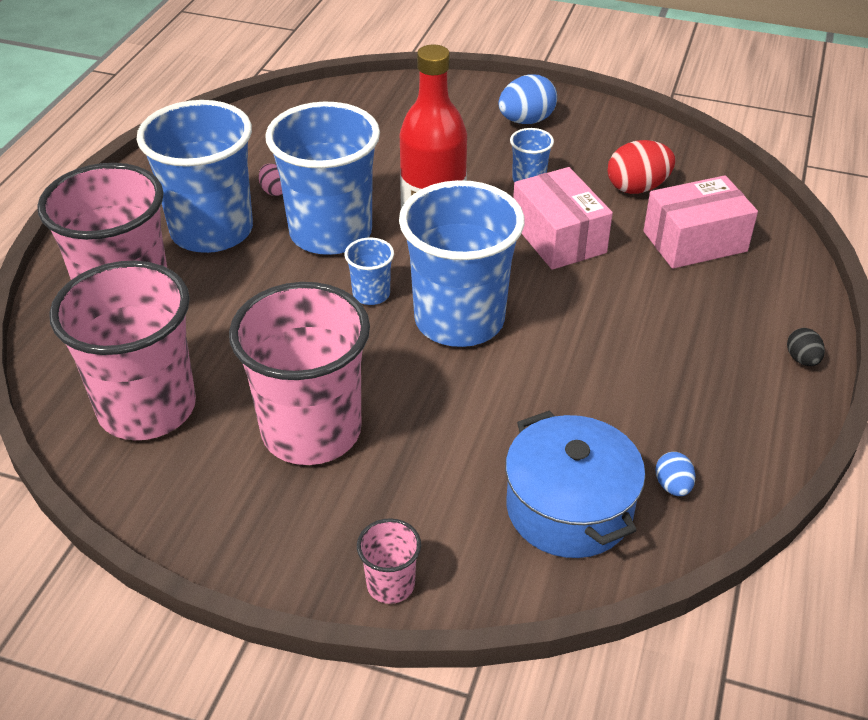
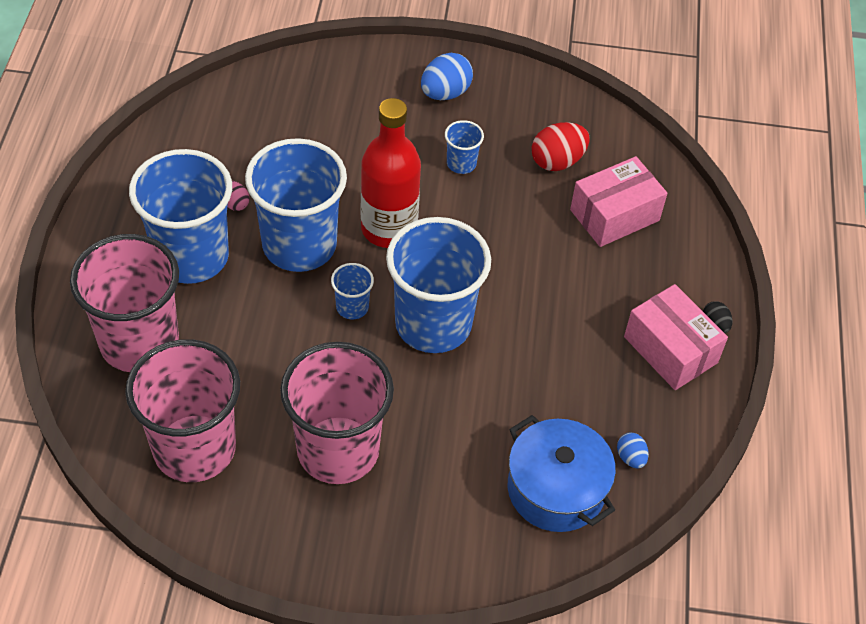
camera: 15 degrees left, 10 degrees up
pink cup [357,518,421,604] -> none
pink box [513,167,613,270] -> pink box moved to [624,284,728,390]

